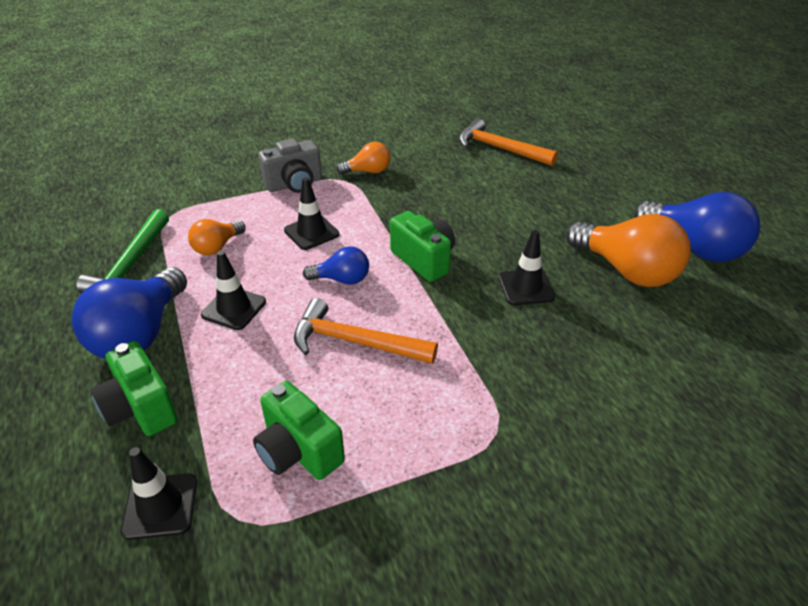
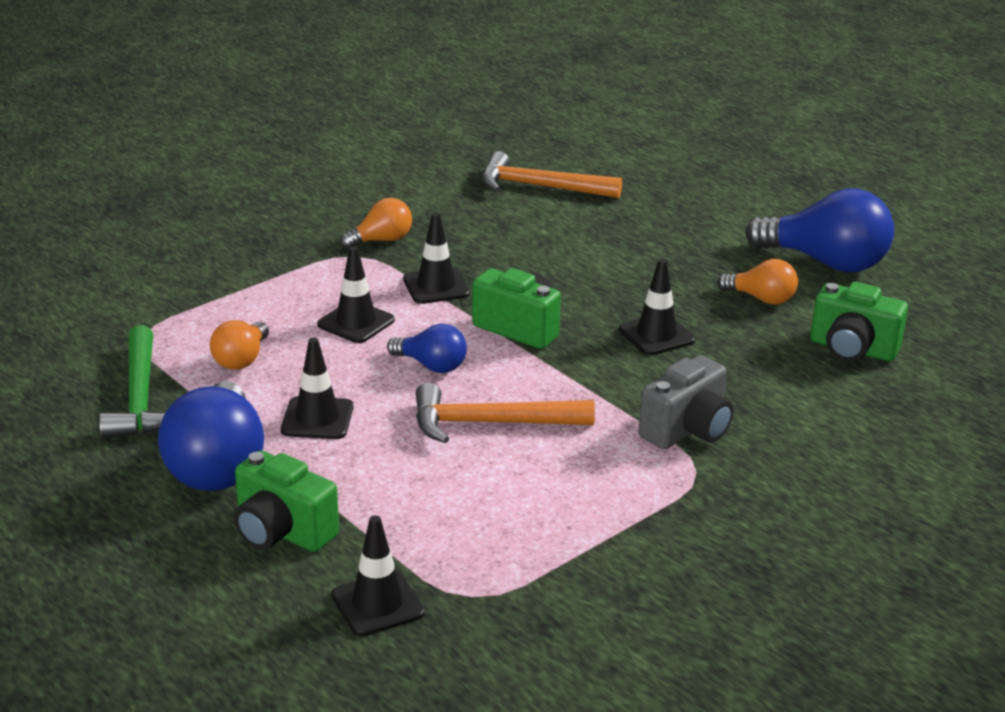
camera: 20 degrees left, 10 degrees down
green camera [253,381,345,480] -> green camera moved to [811,282,908,362]
grey camera [258,139,322,193] -> grey camera moved to [639,355,734,449]
blue light bulb [303,246,369,285] -> blue light bulb turned 45 degrees clockwise [387,324,467,373]
orange light bulb [566,214,691,287] -> orange light bulb [717,259,798,305], size x0.53
none -> black traffic cone [403,212,470,304]

